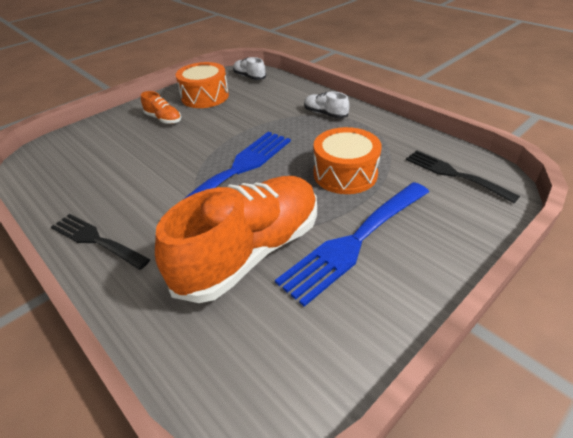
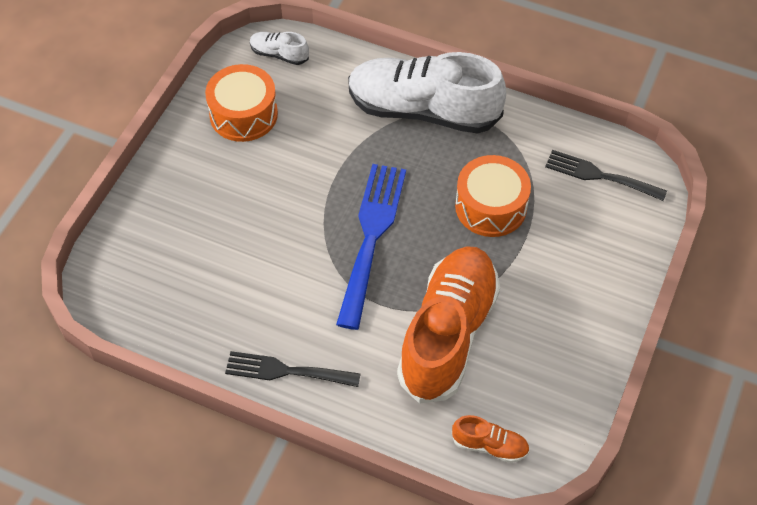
camera: 25 degrees left, 15 degrees up
orange shoe [141,91,181,124] -> orange shoe moved to [452,415,530,463]
blue fork [275,182,429,307] -> none
white shoe [304,91,349,118] -> white shoe [348,52,506,134], size x2.38

